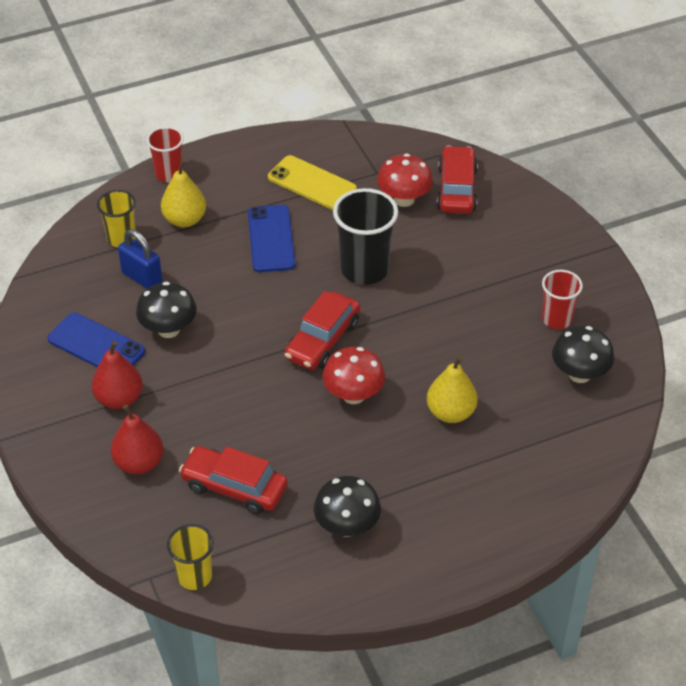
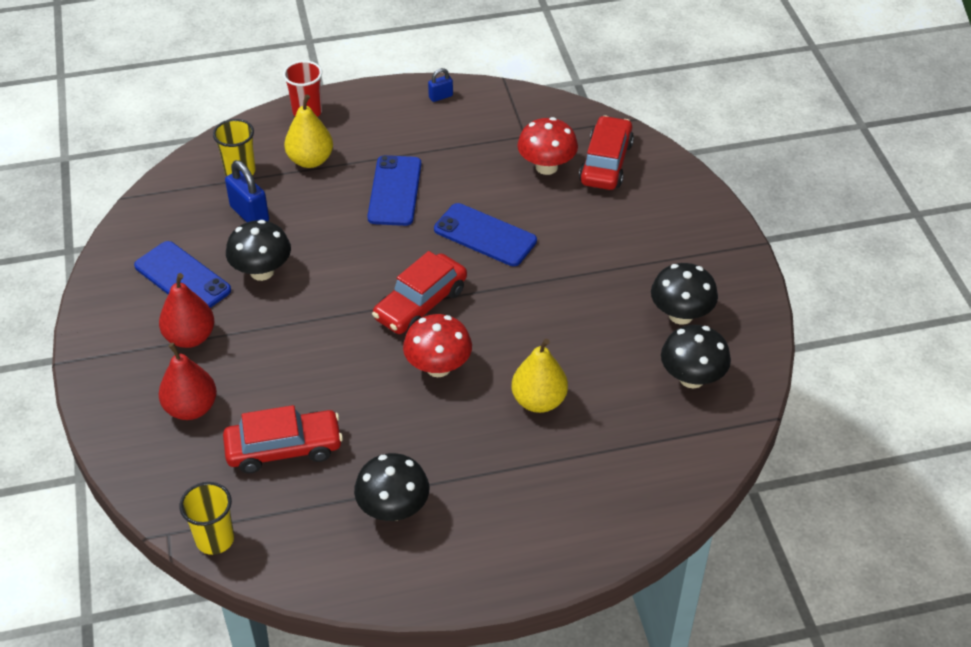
camera: 10 degrees right, 0 degrees up
red car [179,446,288,514] -> red car turned 135 degrees clockwise [223,405,343,473]
yellow phone [268,155,357,210] -> none
black cup [333,188,398,285] -> blue phone [434,203,537,266]
red cup [542,270,583,329] -> black mushroom [651,263,718,325]
none -> blue padlock [428,68,453,102]

